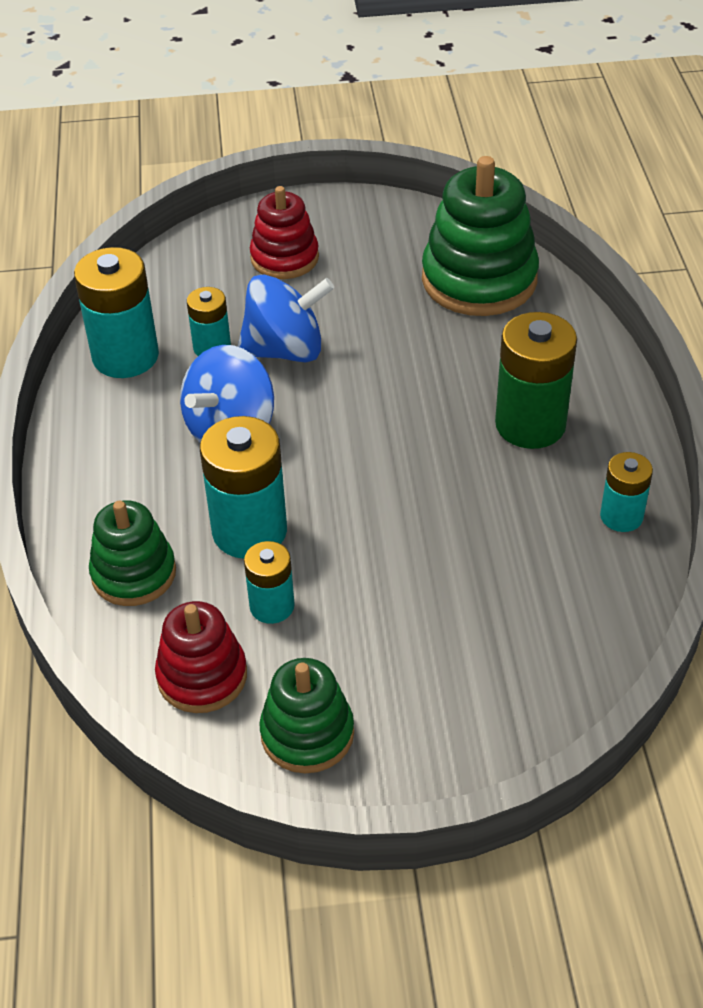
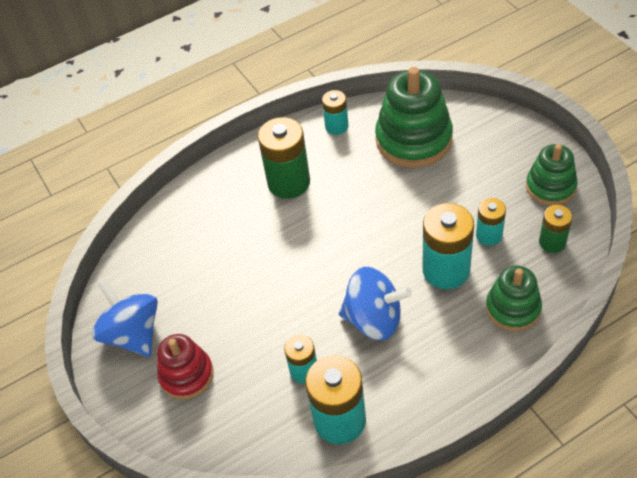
camera: 110 degrees left, 5 degrees up
red stacking toy [155,601,247,713] -> green battery [539,205,572,253]
blue spinning top [238,274,334,362] -> blue spinning top moved to [91,279,158,357]
green stacking toy [422,156,539,316] -> green stacking toy moved to [375,67,453,168]

